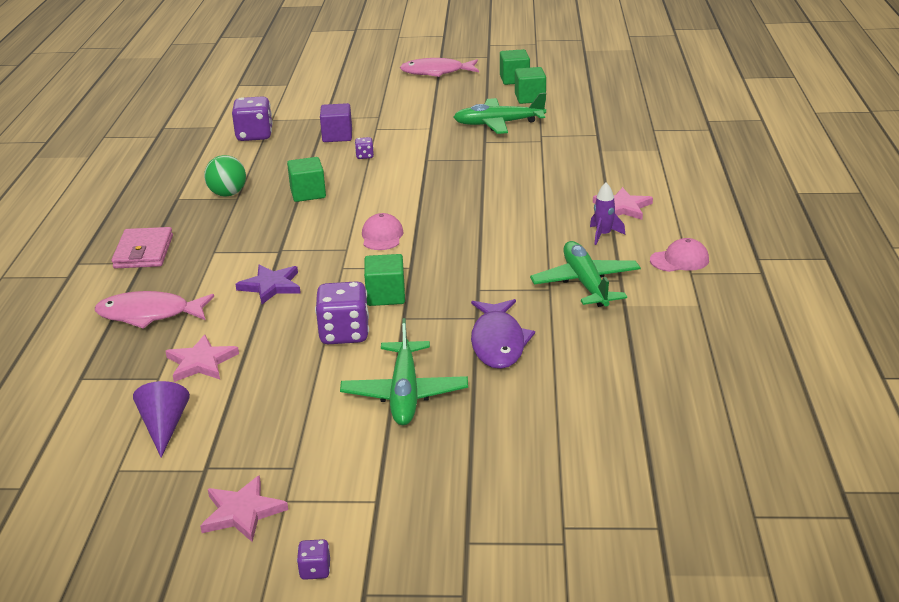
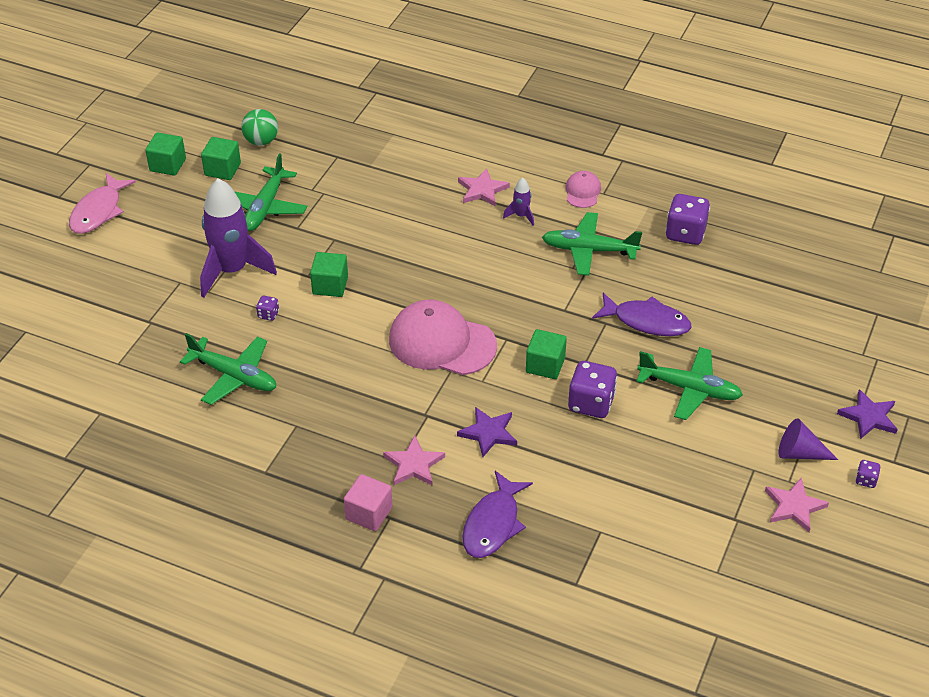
camera: 70 degrees left, 15 degrees up
pink fish [95,291,214,329] -> purple fish [462,471,533,558]
pink wallet [111,227,173,268] -> pink cube [344,474,392,531]
purple cone [133,381,190,458] -> purple cone moved to [779,418,838,460]
pink star [165,335,239,382] -> pink star moved to [383,436,445,486]
green ball [204,155,246,197] -> green ball moved to [241,109,278,146]
purple dice [232,96,273,141] -> purple dice moved to [665,194,710,245]
green cube [287,157,326,202] -> green cube moved to [310,252,348,297]
purple cube [320,103,352,142] -> none
pink cap [362,213,404,250] -> pink cap [389,300,497,375], size x2.07
none -> green plane [180,333,276,405]
none -> purple rocket [200,178,277,297]
none -> purple star [837,389,898,439]

